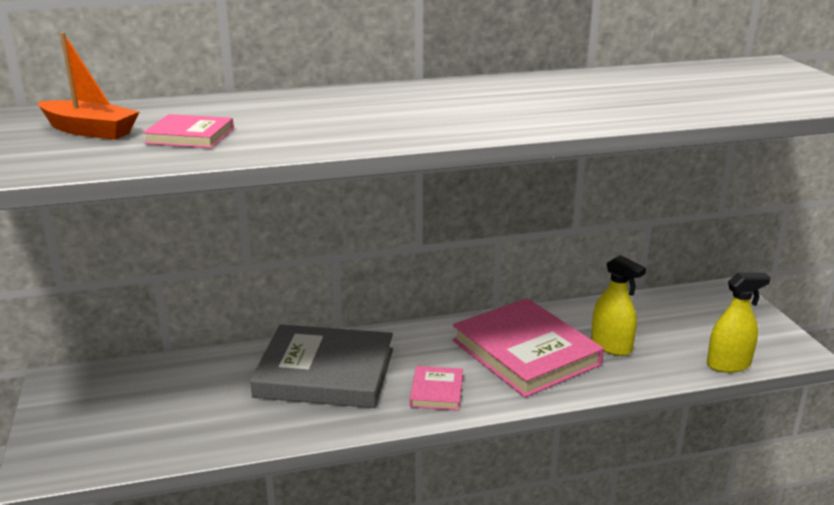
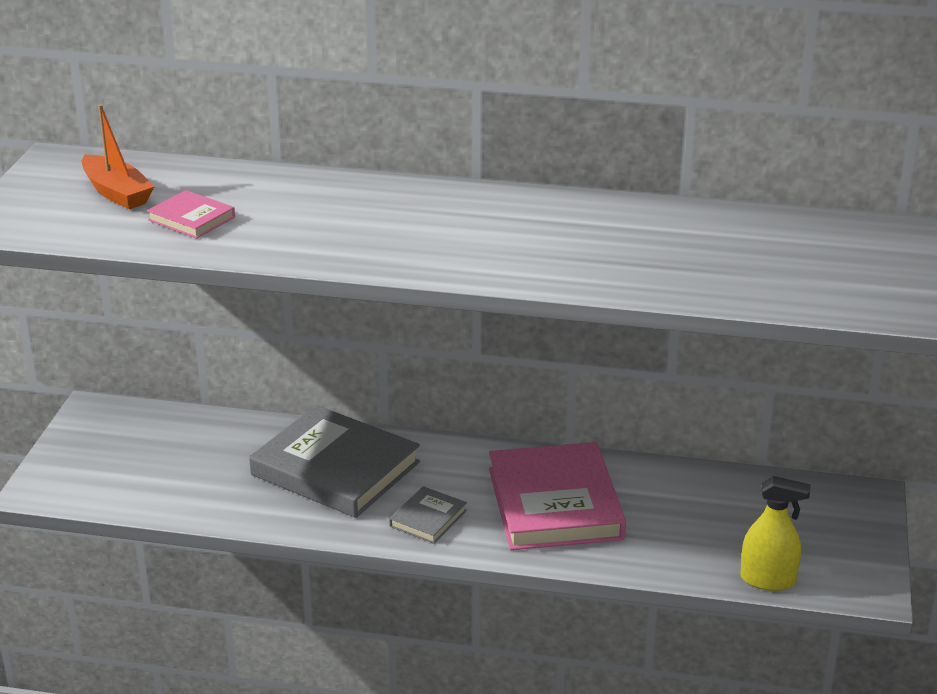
camera: 25 degrees right, 5 degrees up
pink book [410,366,463,410] -> grey book [389,486,467,544]
yellow spray bottle [591,255,646,356] -> none

